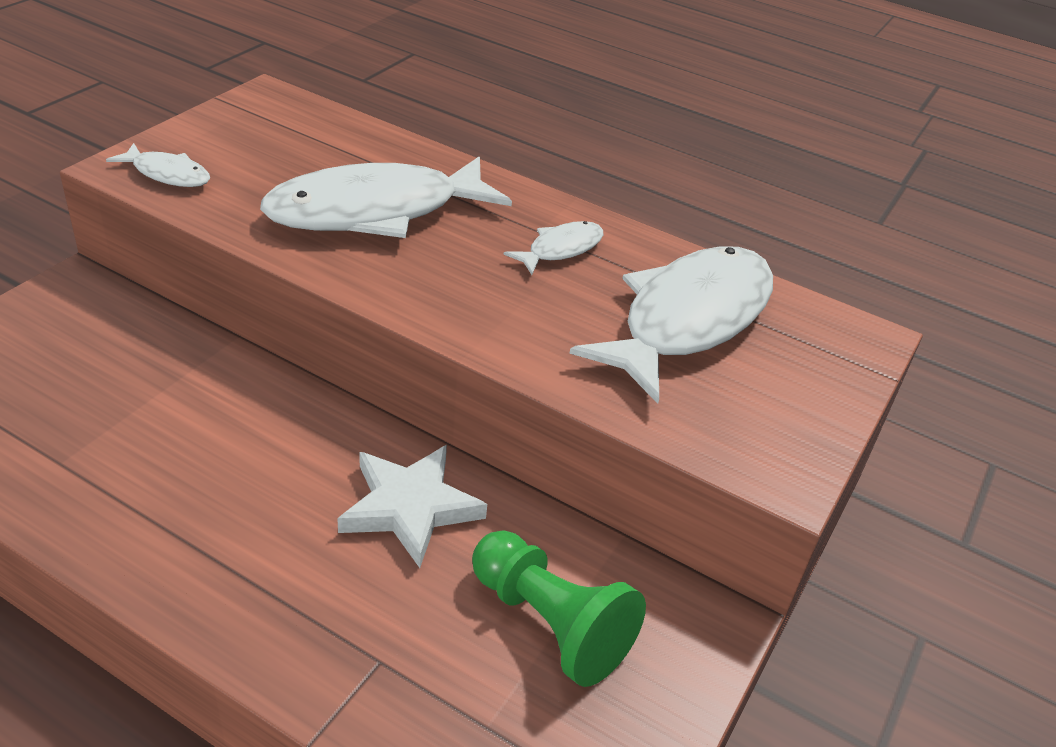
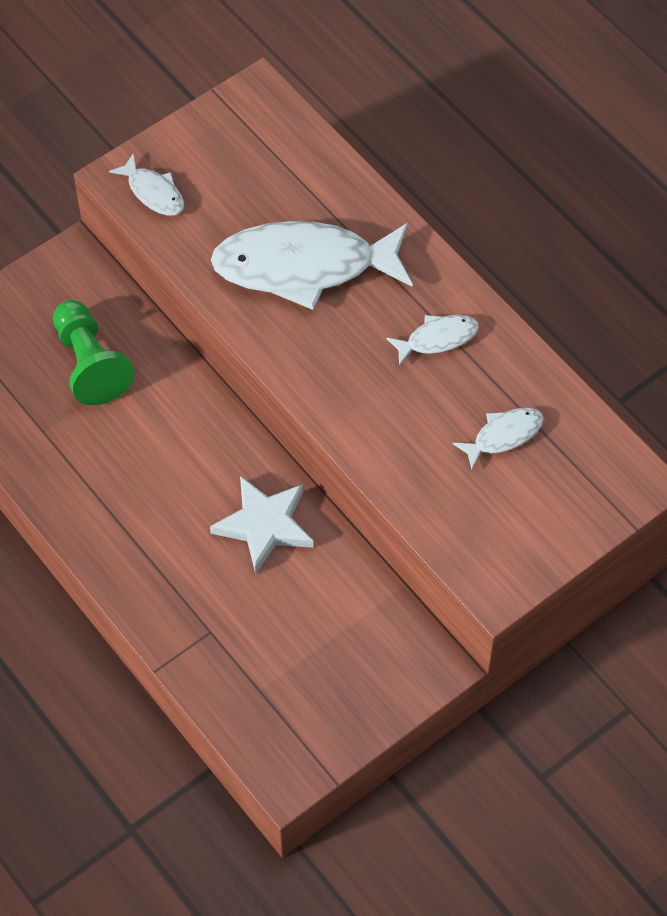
camera: 25 degrees right, 20 degrees up
green pawn [472,530,646,687] -> green pawn moved to [53,300,135,405]
white fish [569,246,773,404] -> white fish [453,408,543,469], size x0.45

